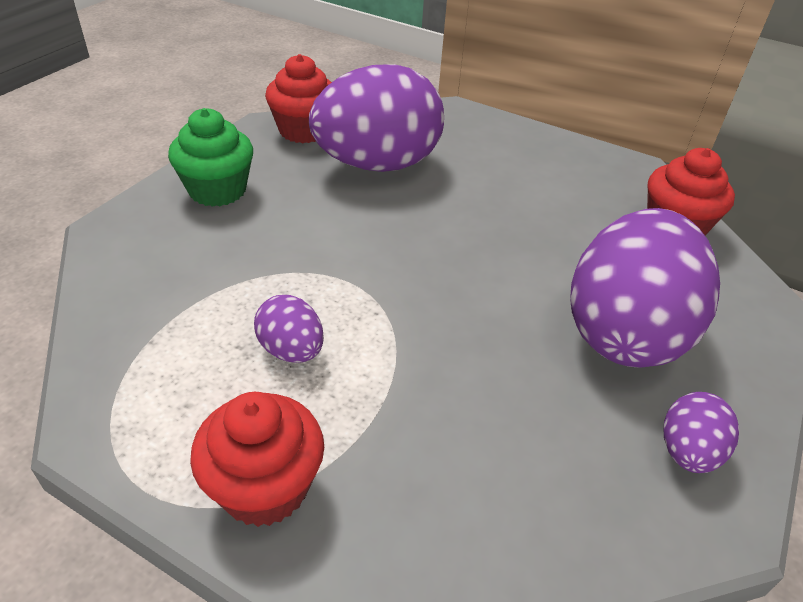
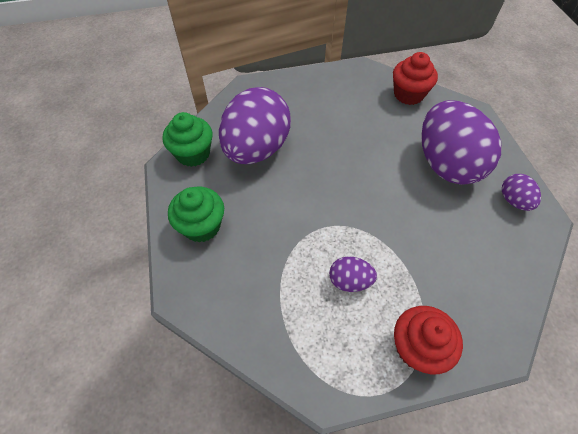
camera: 40 degrees left, 15 degrees up
red cupcake [265,54,332,143] -> green cupcake [163,112,213,167]

